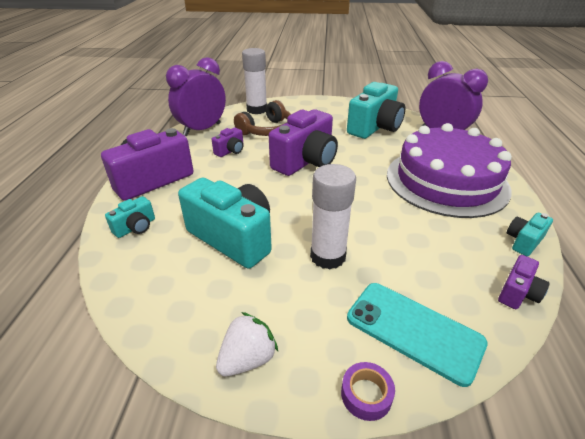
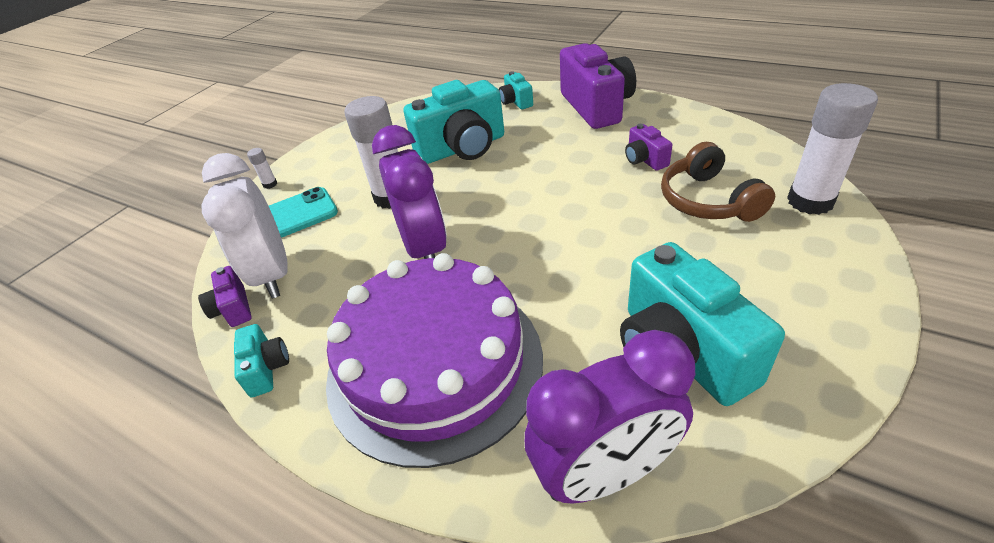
camera: 120 degrees right, 5 degrees up
purple clock [166,57,226,136] -> purple clock moved to [372,125,447,259]
white strawberry [216,312,278,376] -> none
purple camera [269,109,338,176] -> none
purple tape [341,362,395,421] -> white glue stick [247,148,277,189]
none -> white clock [201,153,288,299]

